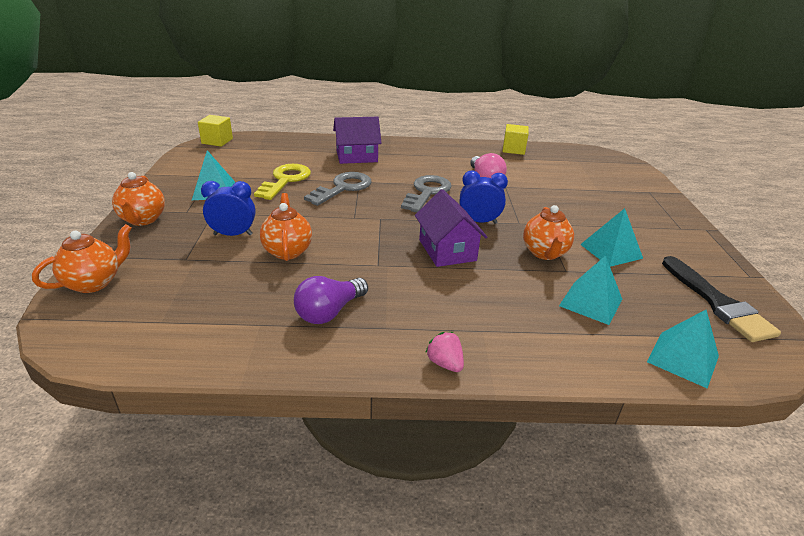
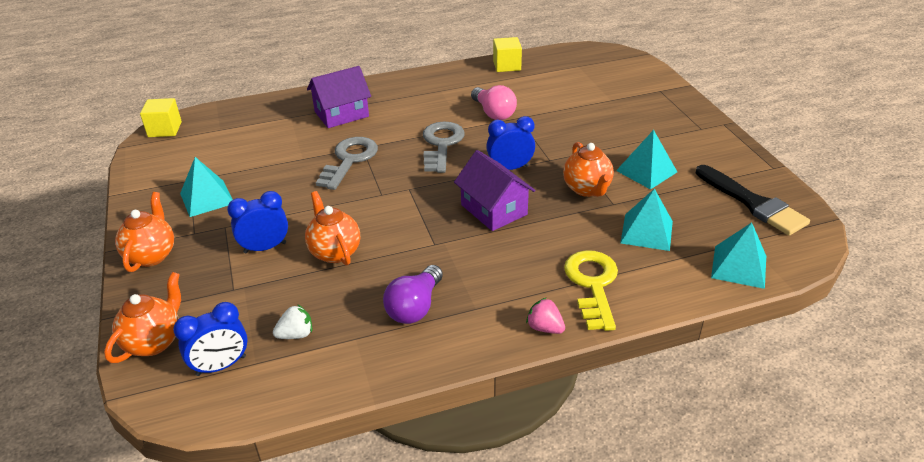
camera: 15 degrees left, 5 degrees up
orange teapot [112,172,165,226] -> orange teapot turned 150 degrees counterclockwise [115,192,174,272]
yellow key [254,164,311,200] -> yellow key moved to [564,250,618,331]
none -> blue clock [173,302,248,376]
none -> white strawberry [273,304,312,339]

